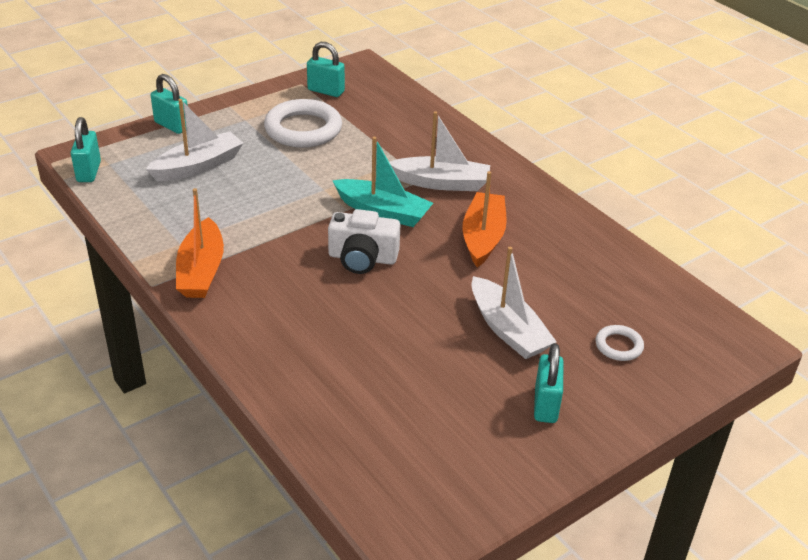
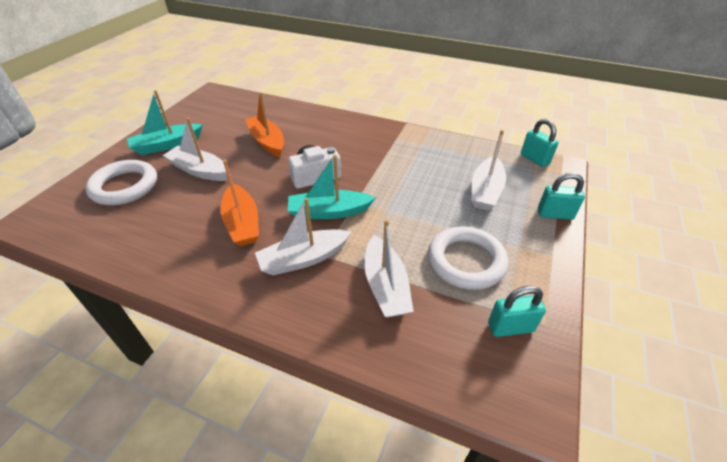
camera: 150 degrees right, 5 degrees up
orange boat [176,188,224,298] -> orange boat moved to [245,92,284,157]
turquoise padlock [534,343,564,423] -> turquoise boat [127,90,203,155]
white ring [595,325,644,361] -> white ring [85,160,157,205], size x2.06
none -> white boat [364,219,414,318]

